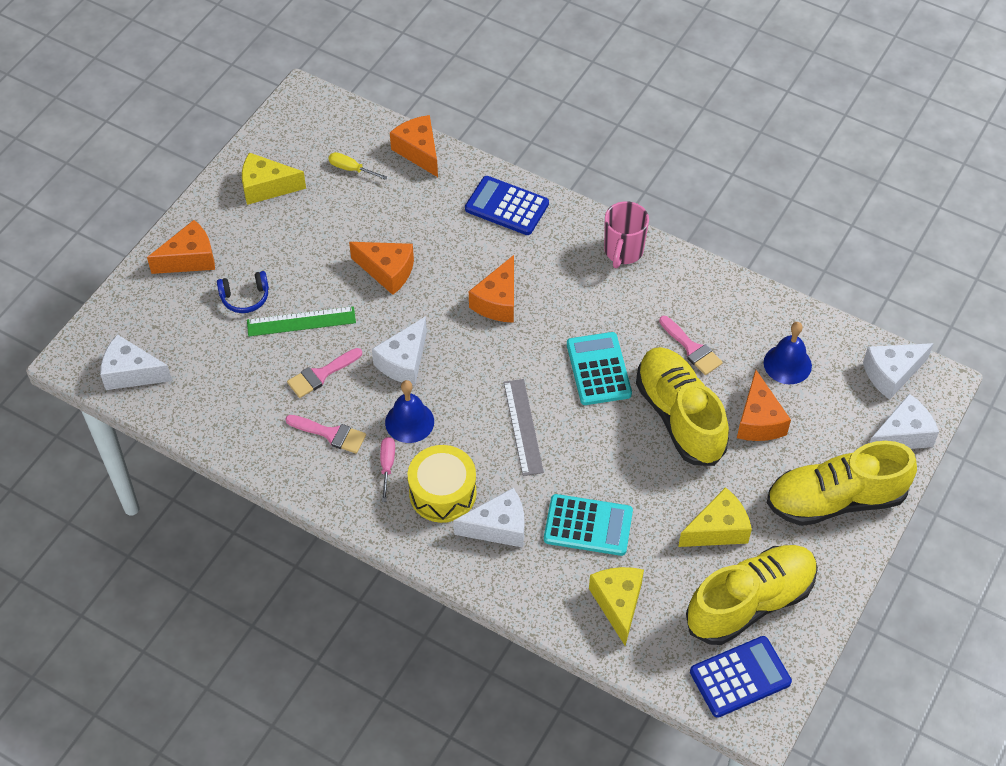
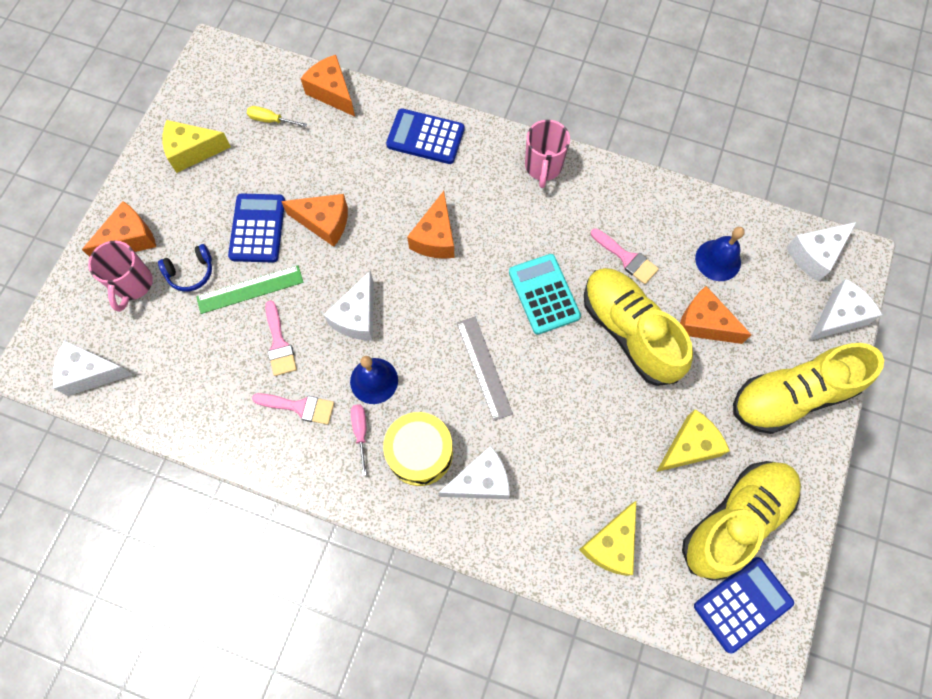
camera: 10 degrees left, 15 degrees up
pink brush [287,348,362,398] -> pink brush turned 60 degrees counterclockwise [265,300,297,376]
turquoise calculator [544,494,633,556] -> none
yellow cheese [589,567,644,646] -> yellow cheese turned 135 degrees counterclockwise [579,501,636,576]
orange cheese [737,370,791,441] -> orange cheese turned 135 degrees clockwise [680,286,752,344]
none -> pink mug [88,240,153,312]
none -> blue calculator [228,193,285,262]

